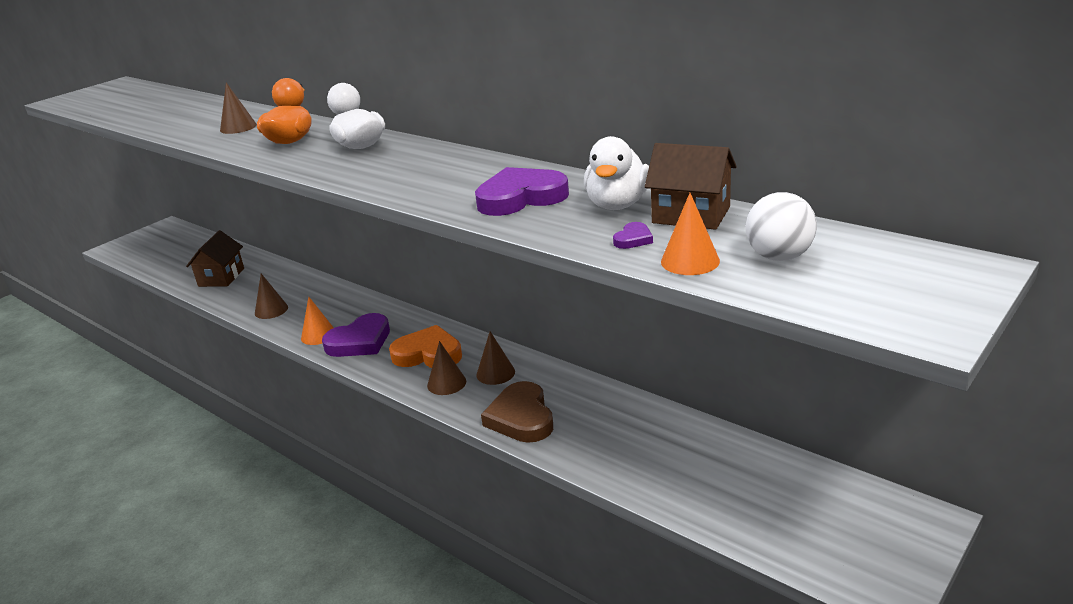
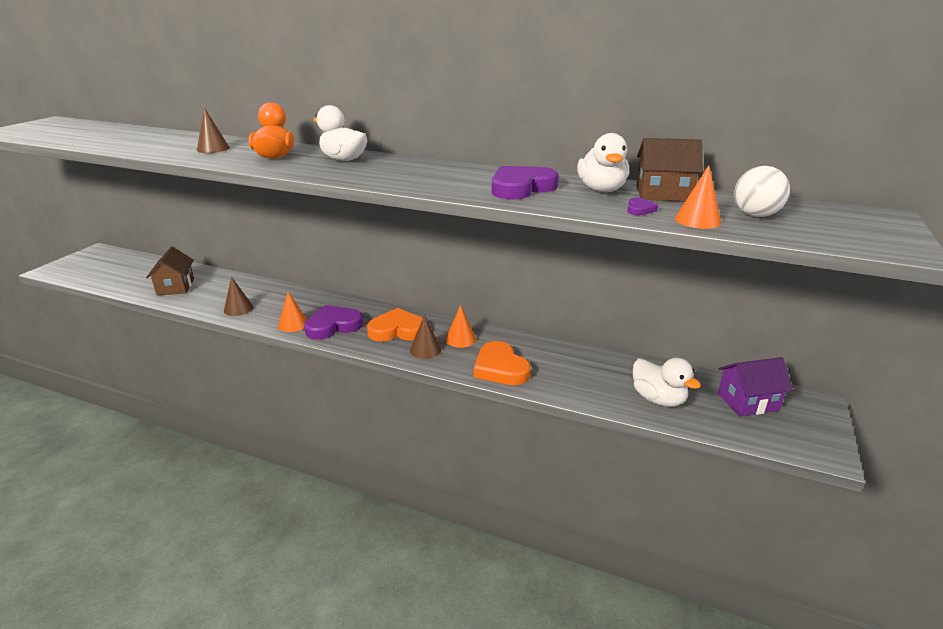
camera: 20 degrees left, 0 degrees up
purple heart [322,313,390,357] -> purple heart turned 150 degrees counterclockwise [304,305,363,340]
brown cone [476,332,515,385] -> orange cone [446,305,476,348]
brown heart [481,381,553,443] -> orange heart [474,341,531,385]
none -> white duck [633,357,701,407]
none -> purple house [718,357,793,417]

